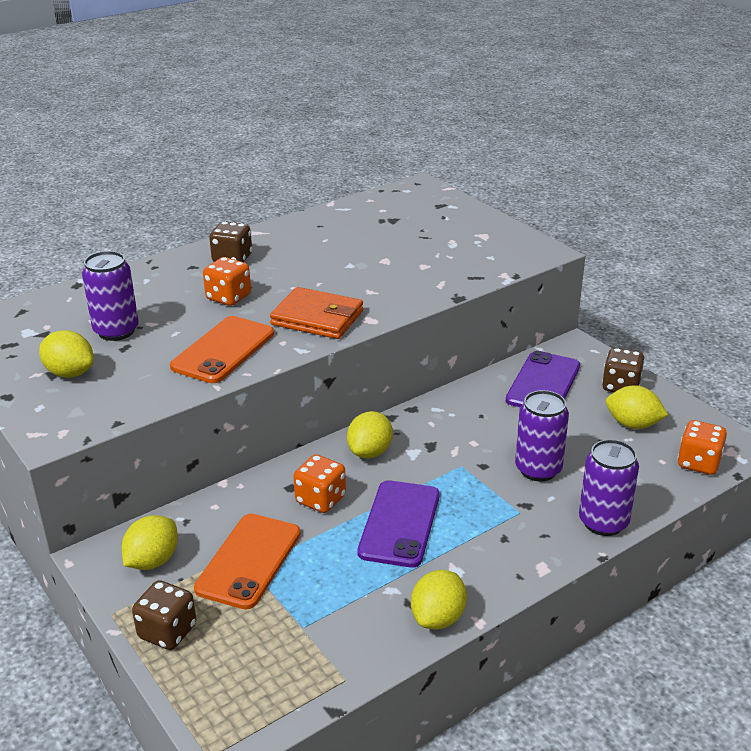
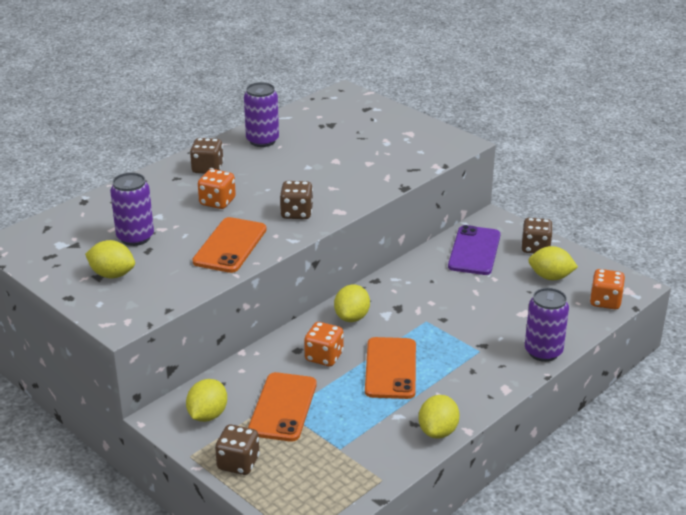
camera: 10 degrees left, 0 degrees up
orange wallet [270,287,363,339] -> brown dice [280,181,313,219]
purple phone [358,480,440,568] -> orange phone [365,337,416,399]
purple can [515,390,569,482] -> purple can moved to [244,82,279,147]

